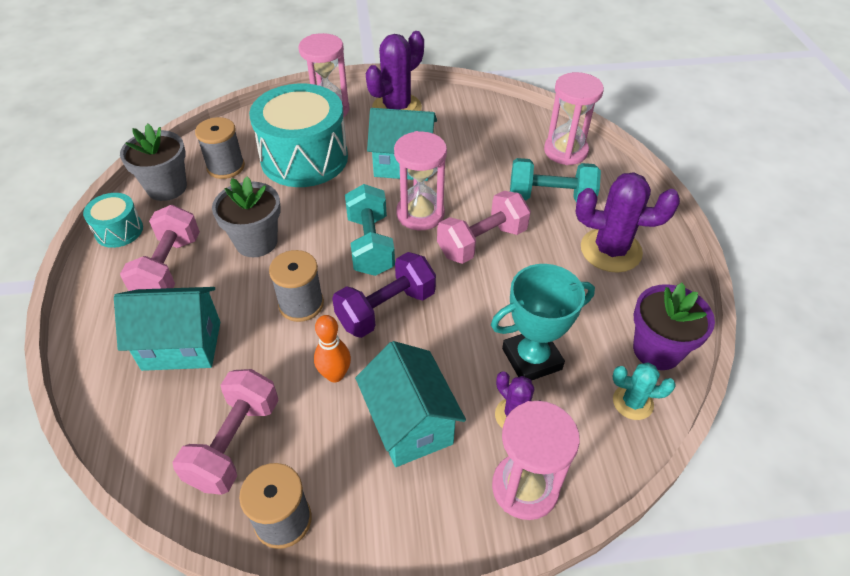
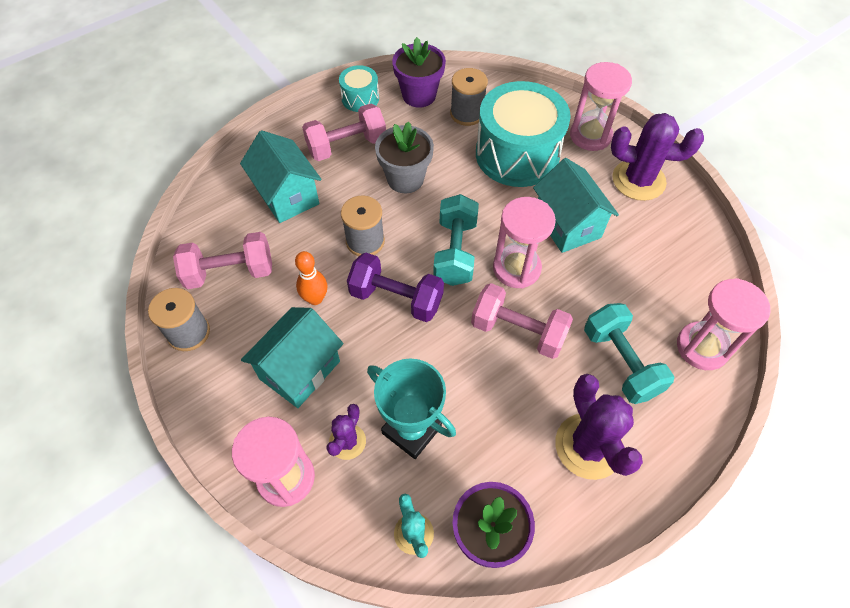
camera: 60 degrees right, 10 degrees up
grey flower pot [120,124,187,201] -> purple flower pot [392,37,446,108]
turquoise dumbbell [345,184,395,276] -> turquoise dumbbell turned 45 degrees counterclockwise [433,194,479,286]

